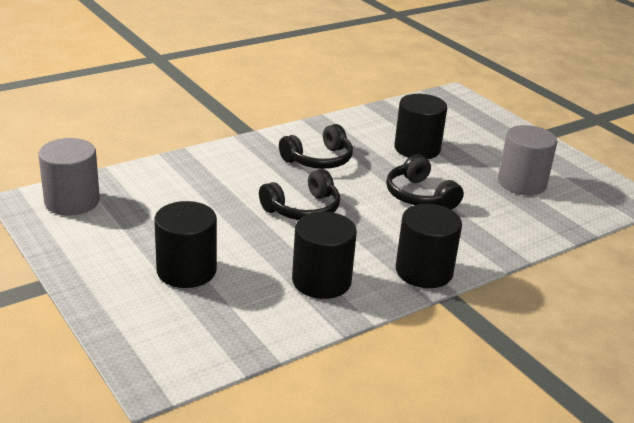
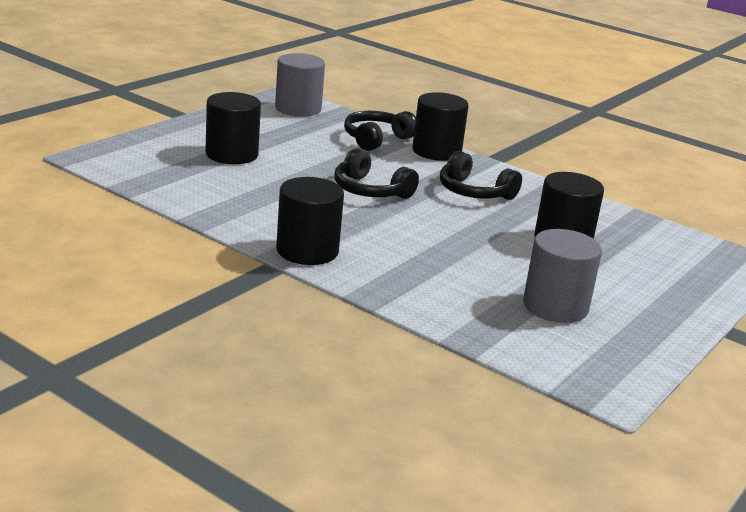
camera: 70 degrees right, 5 degrees down
black cylinder [292,212,357,299] -> black cylinder moved to [412,92,469,161]
black headphones [386,154,464,209] -> black headphones moved to [344,111,416,151]

